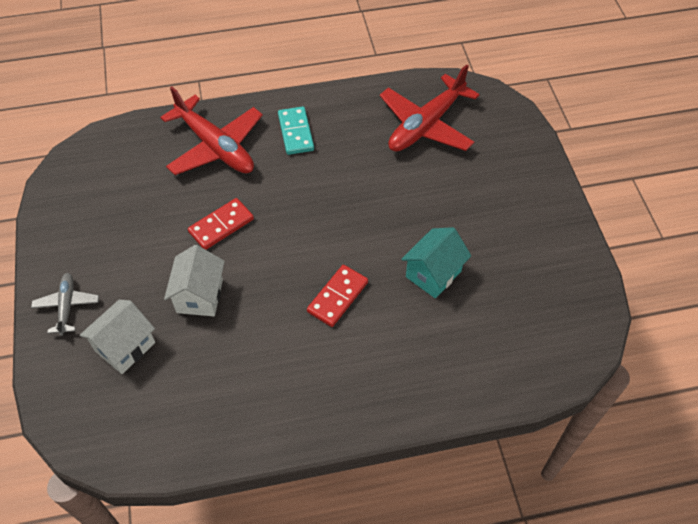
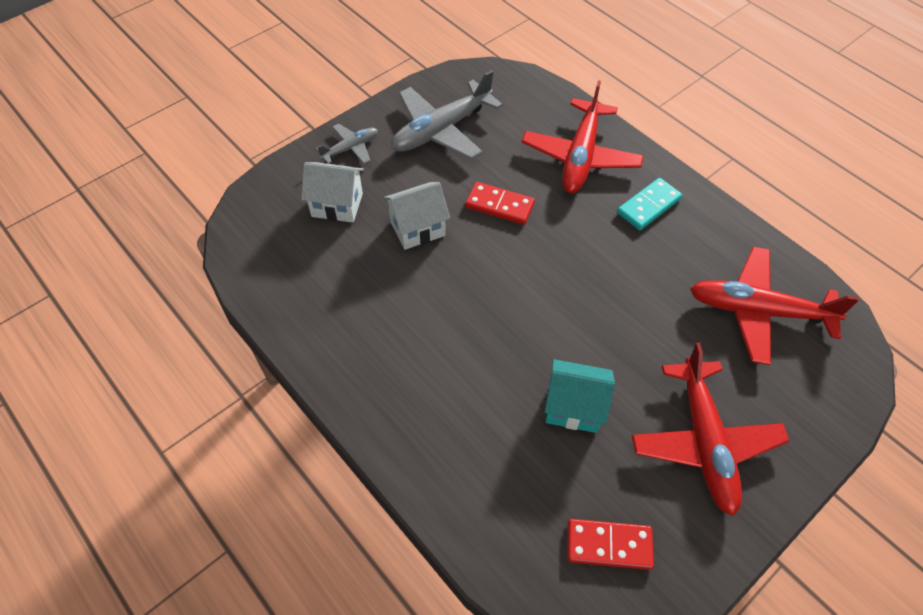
camera: 60 degrees right, 0 degrees up
red domino [307,265,368,327] -> red domino moved to [567,519,654,570]
none -> grey plane [391,70,503,160]
none -> red plane [632,343,789,516]

